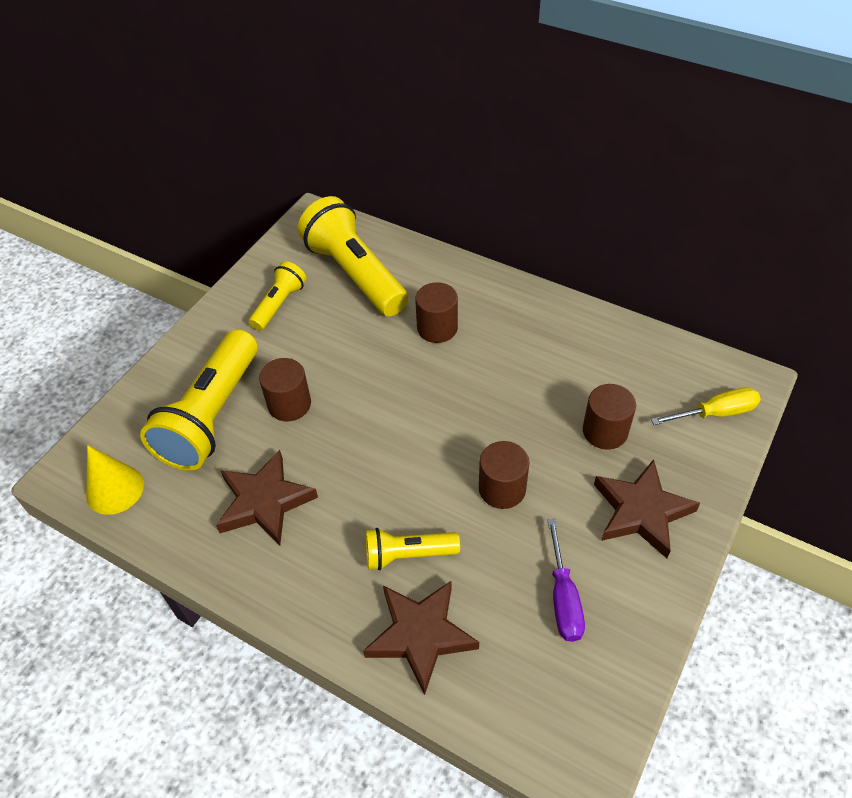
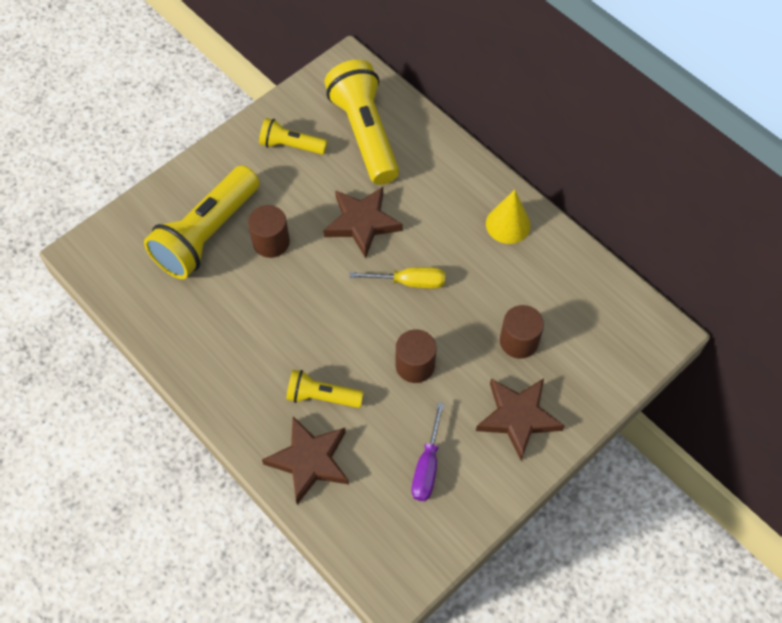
camera: 15 degrees right, 10 degrees up
yellow cone [86,445,144,515] -> yellow cone moved to [486,190,531,244]
brown star [216,450,318,545] -> brown star moved to [323,187,403,258]
yellow flashlight [249,261,307,331] -> yellow flashlight turned 120 degrees counterclockwise [259,118,328,155]
brown cylinder [415,282,458,343] -> none
yellow screwdriver [651,387,761,425] -> yellow screwdriver moved to [350,267,445,289]

